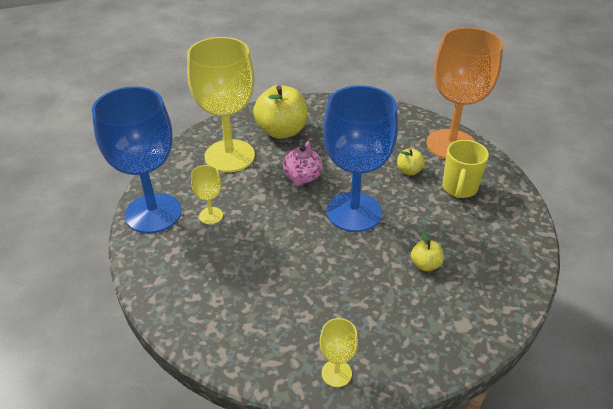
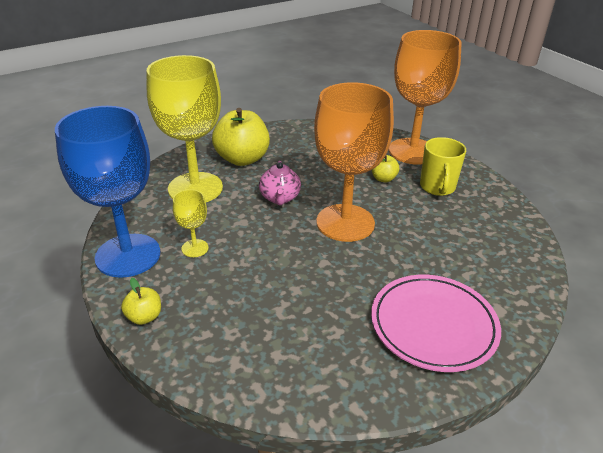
camera: 15 degrees left, 5 degrees down
yellow goblet [320,318,358,387] -> none
blue goblet [323,85,398,232] -> orange goblet [314,82,394,242]
yellow apple [411,231,444,271] -> yellow apple moved to [121,278,161,325]
none -> pink plate [371,275,501,372]

